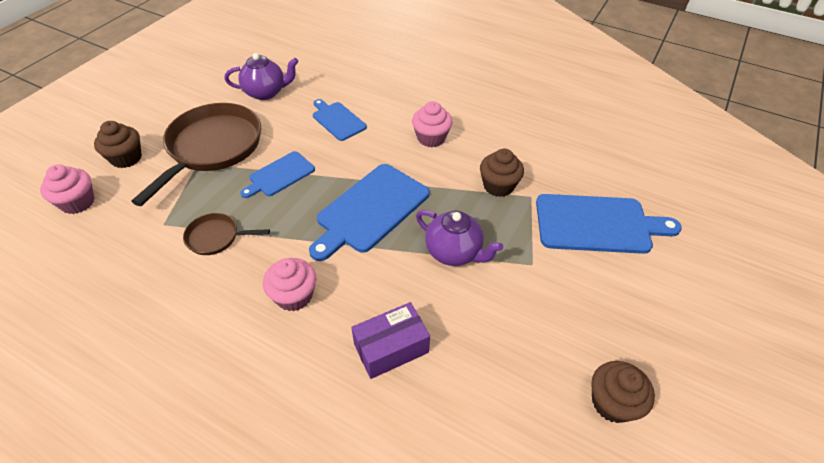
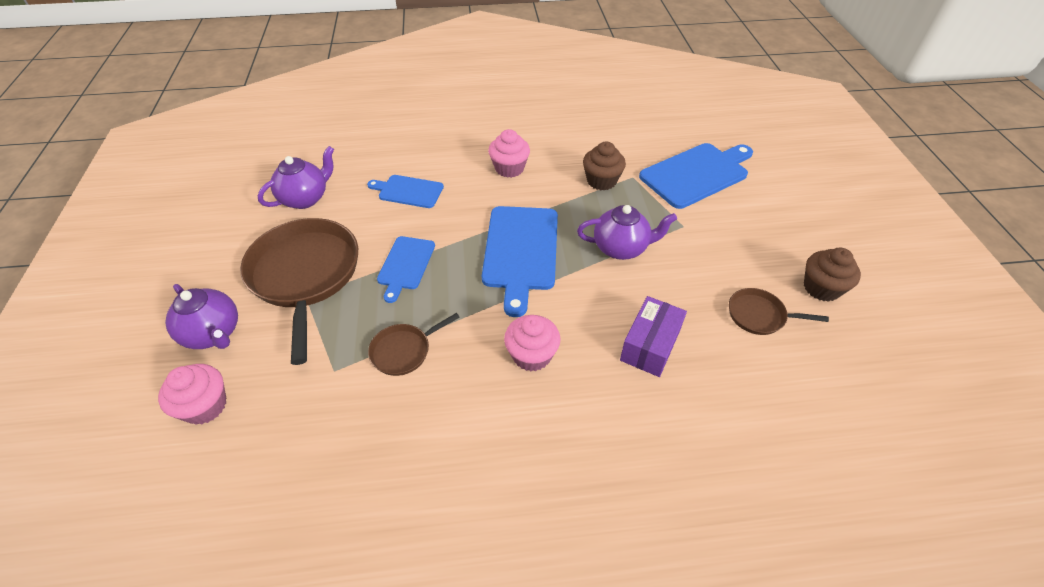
camera: 35 degrees left, 0 degrees up
brown cupcake [94,121,142,168] -> purple teapot [165,284,238,349]
none -> brown pan [729,288,829,335]

